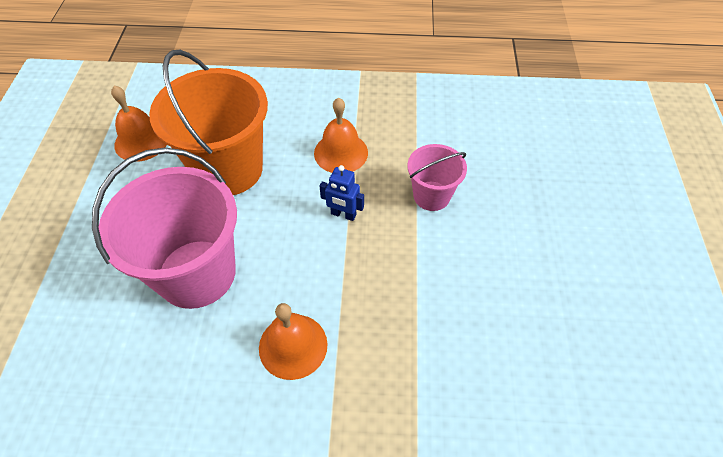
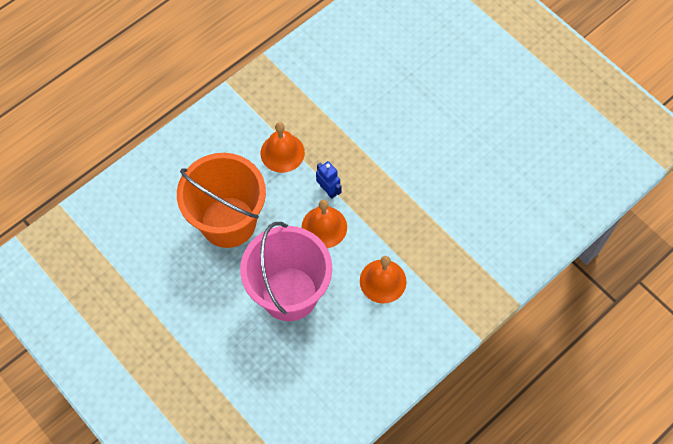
camera: 45 degrees left, 10 degrees up
orange bell [111,86,167,162] -> orange bell moved to [302,199,347,248]
blue robot [320,165,364,221] -> blue robot turned 105 degrees counterclockwise [316,161,342,199]
pink bucket [408,144,467,211] -> none

